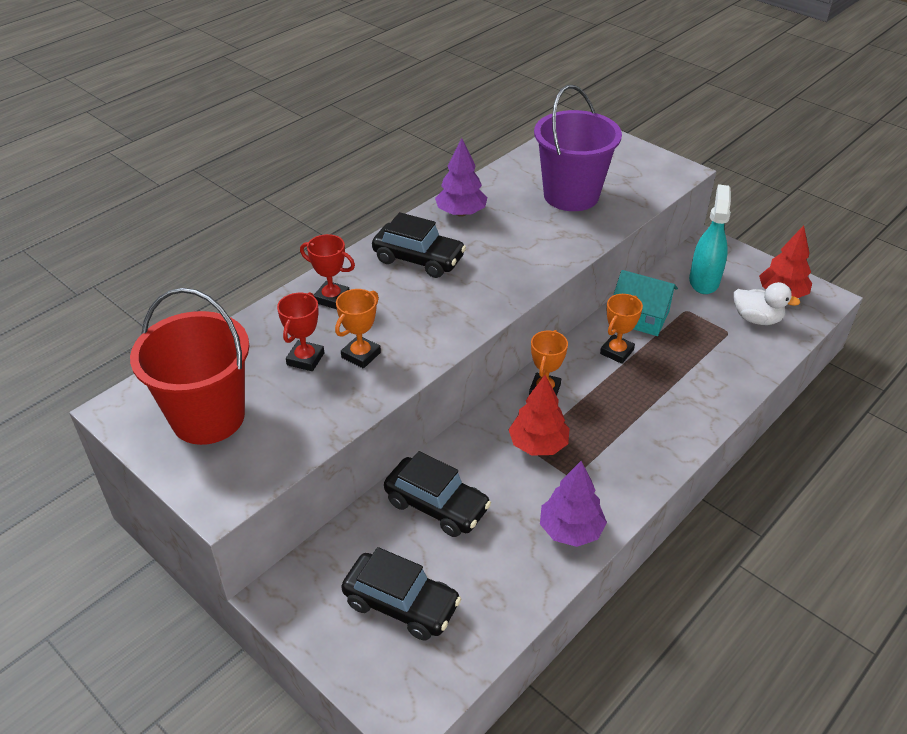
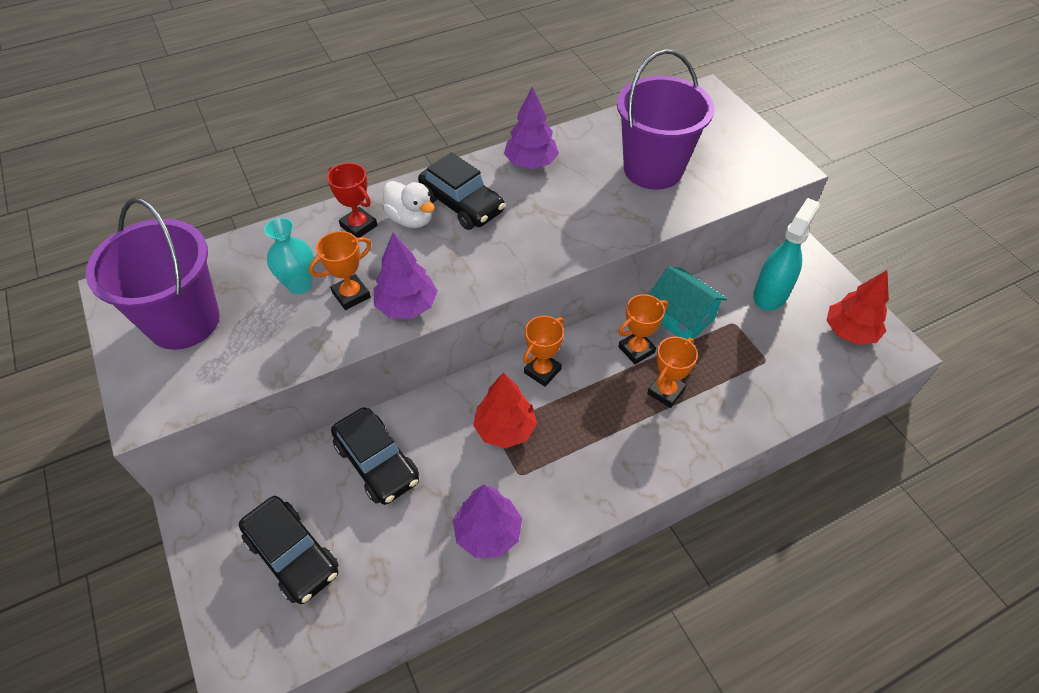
camera: 20 degrees right, 10 degrees up
red bucket [130,288,249,445] -> purple bucket [86,198,220,350]
red trophy [277,292,324,371] -> turquoise vase [264,217,314,294]
white duck [734,282,800,325] -> white duck moved to [383,181,435,228]
none -> purple tree [374,233,438,319]
none -> orange trophy [647,337,698,408]

